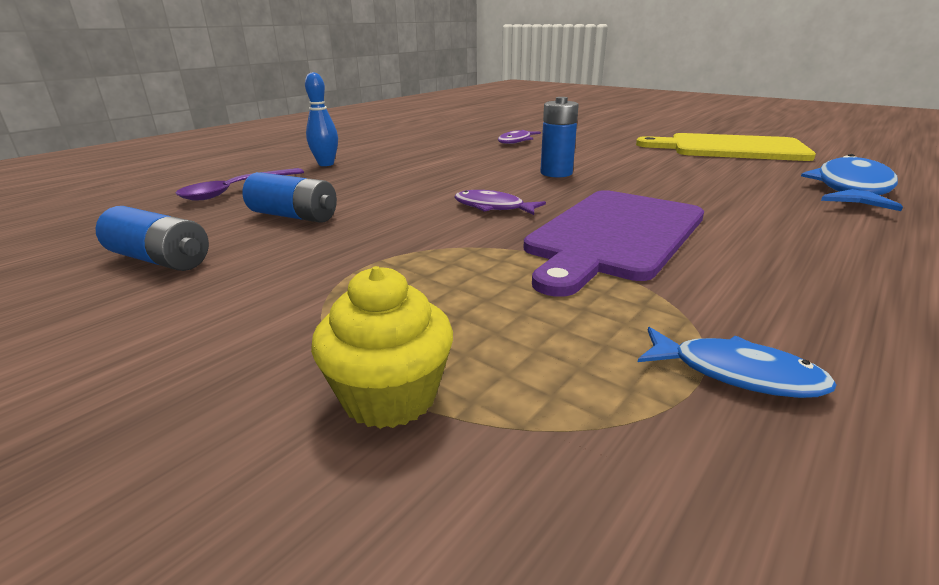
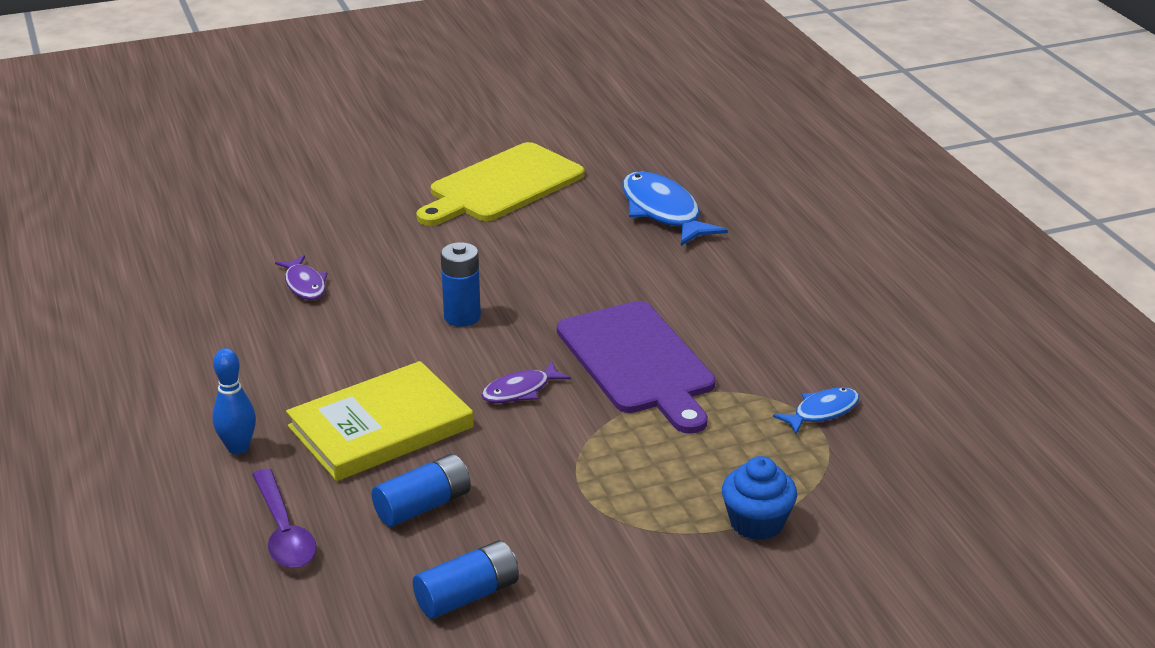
camera: 60 degrees left, 5 degrees up
yellow cupcake [311,266,453,429] -> blue cupcake [722,456,797,540]
none -> yellow book [286,361,474,481]

